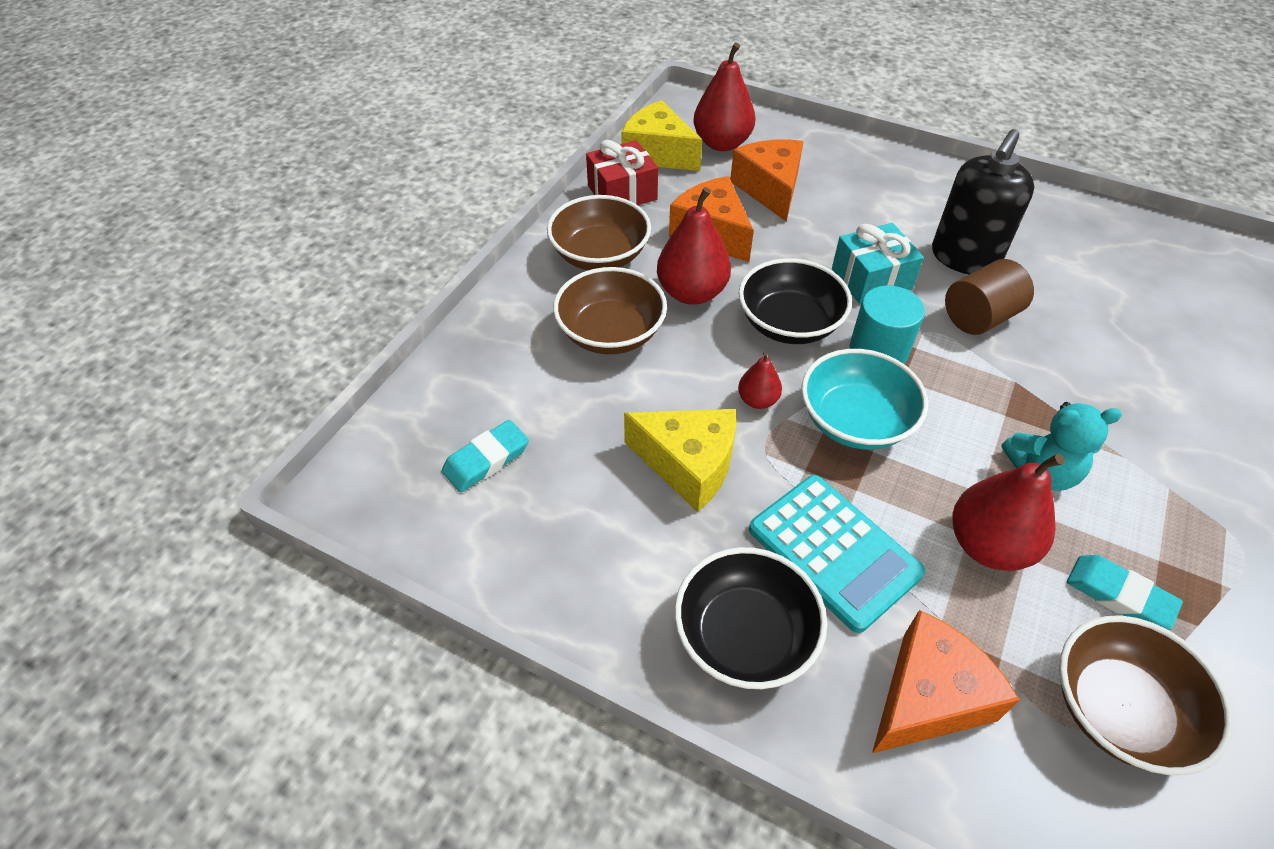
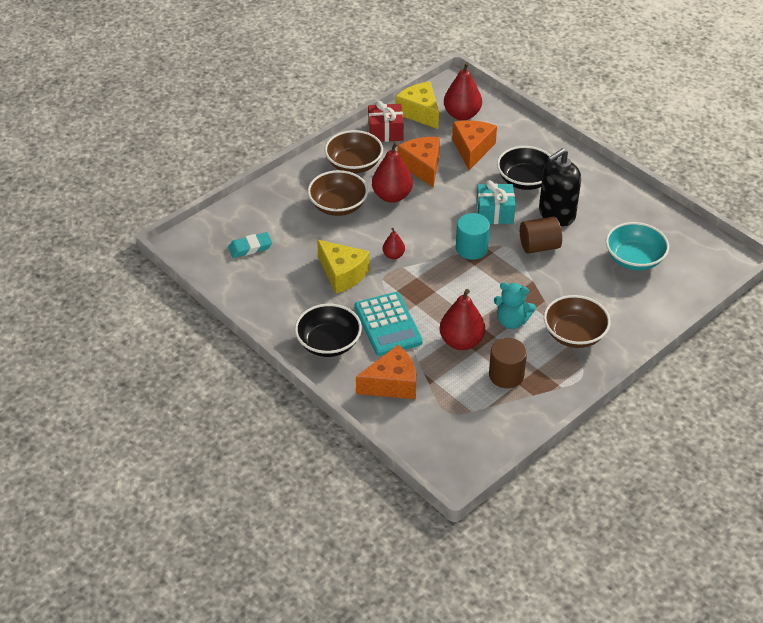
camera: 20 degrees right, 5 degrees down
black bowl [738,258,852,344] -> black bowl moved to [497,146,551,190]
turquoise bowl [801,349,928,449] -> turquoise bowl moved to [606,222,669,271]
brown bowl [1059,615,1233,775] -> brown bowl moved to [544,295,611,348]
turquoise eraser [1067,555,1183,630] -> brown cylinder [489,338,527,388]

